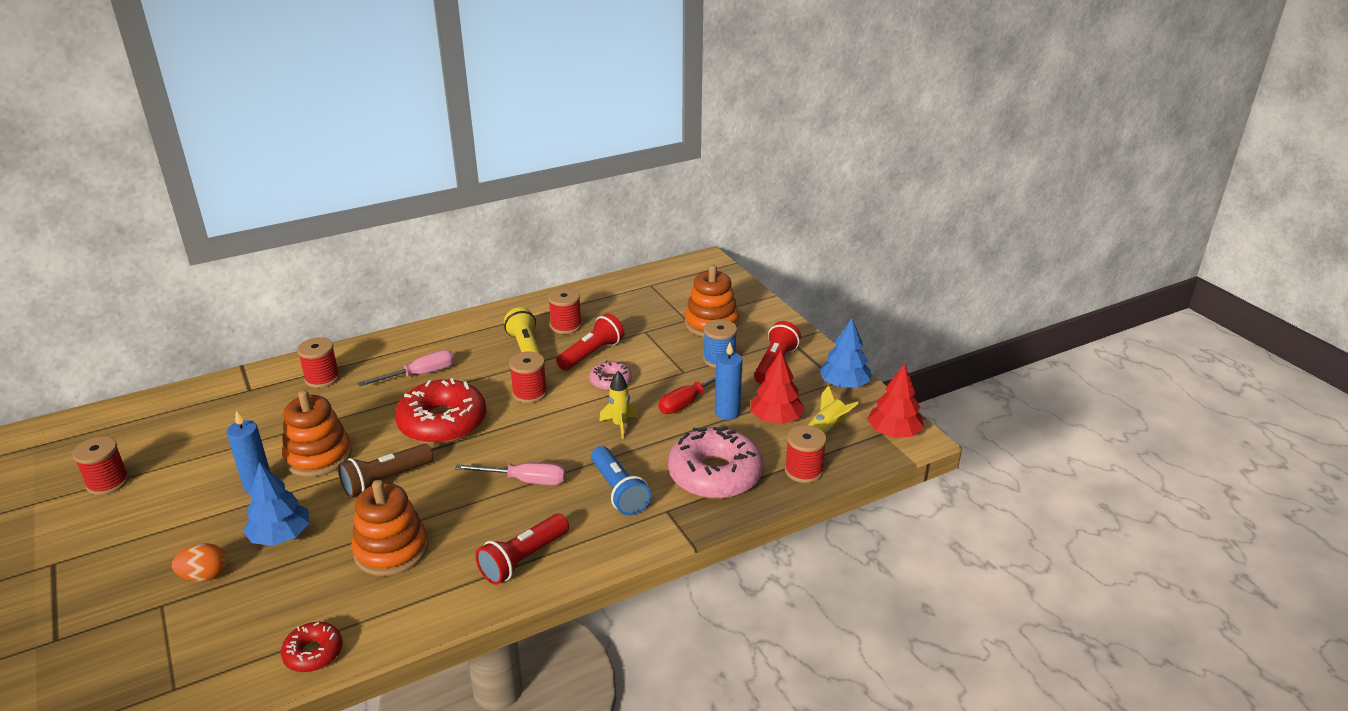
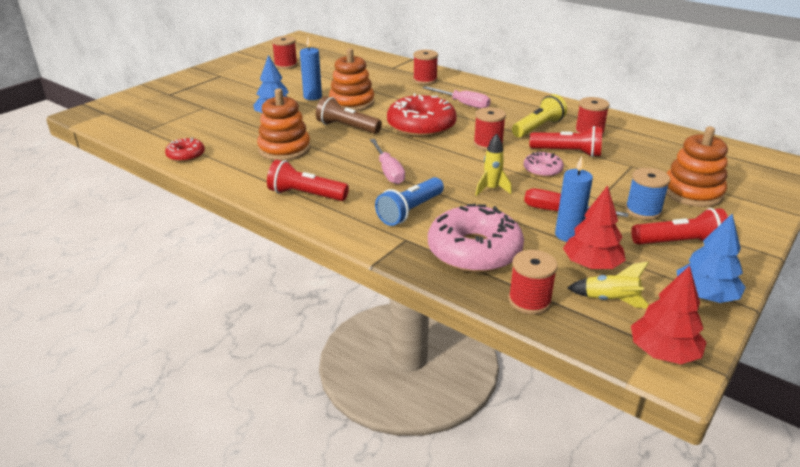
camera: 65 degrees right, 0 degrees up
orange egg [172,543,227,582] -> none

